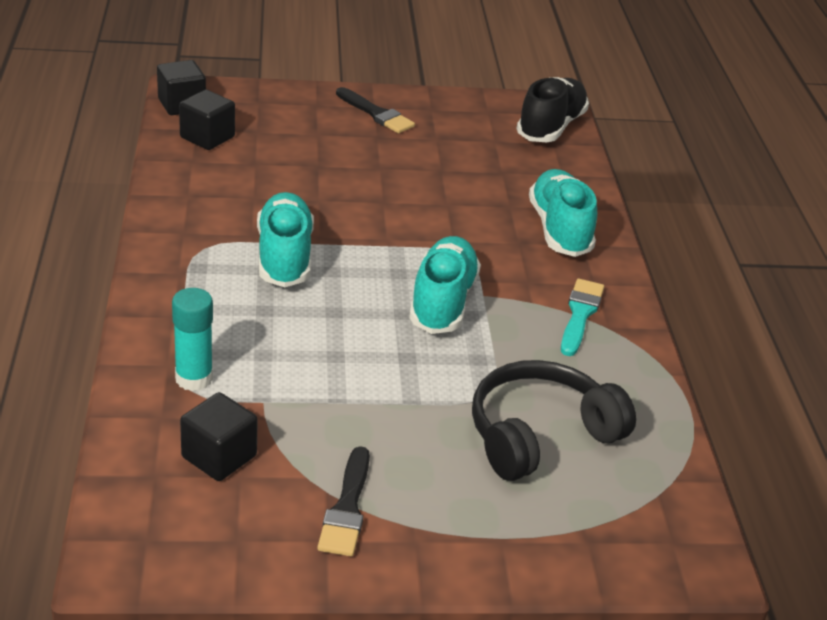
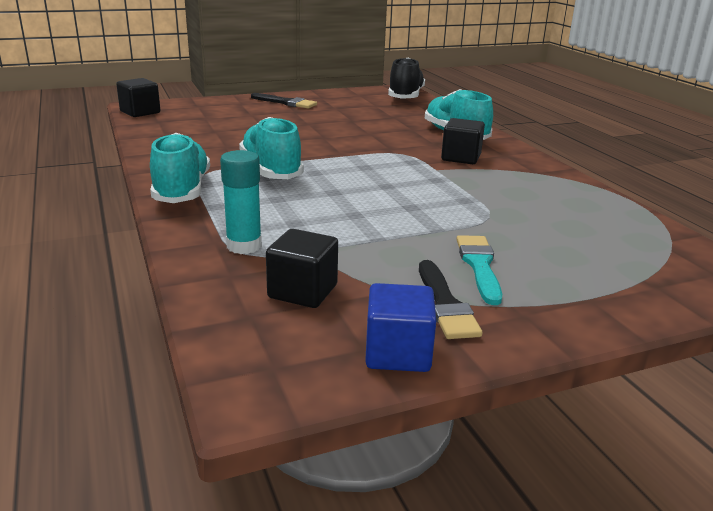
camera: 15 degrees left, 10 degrees down
black cube [179,90,235,150] -> black cube moved to [441,118,485,164]
turquoise shoe [409,236,481,334] -> turquoise shoe moved to [150,133,210,203]
black headphones [472,360,636,481] -> none
turquoise brush [561,279,604,356] -> turquoise brush moved to [456,235,502,305]
none -> blue cube [365,283,436,372]

